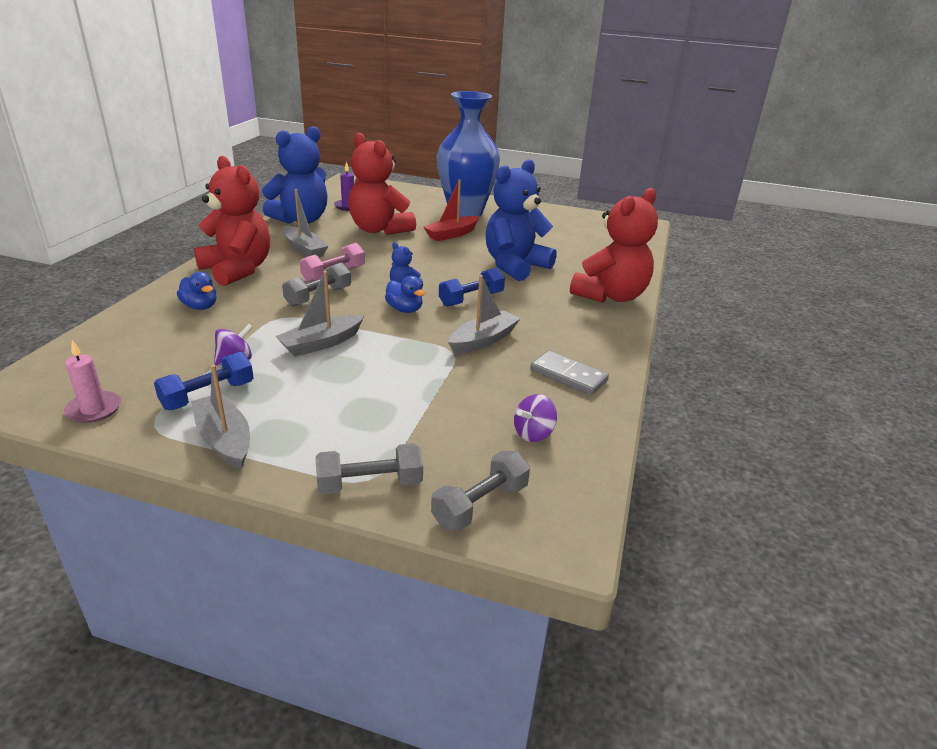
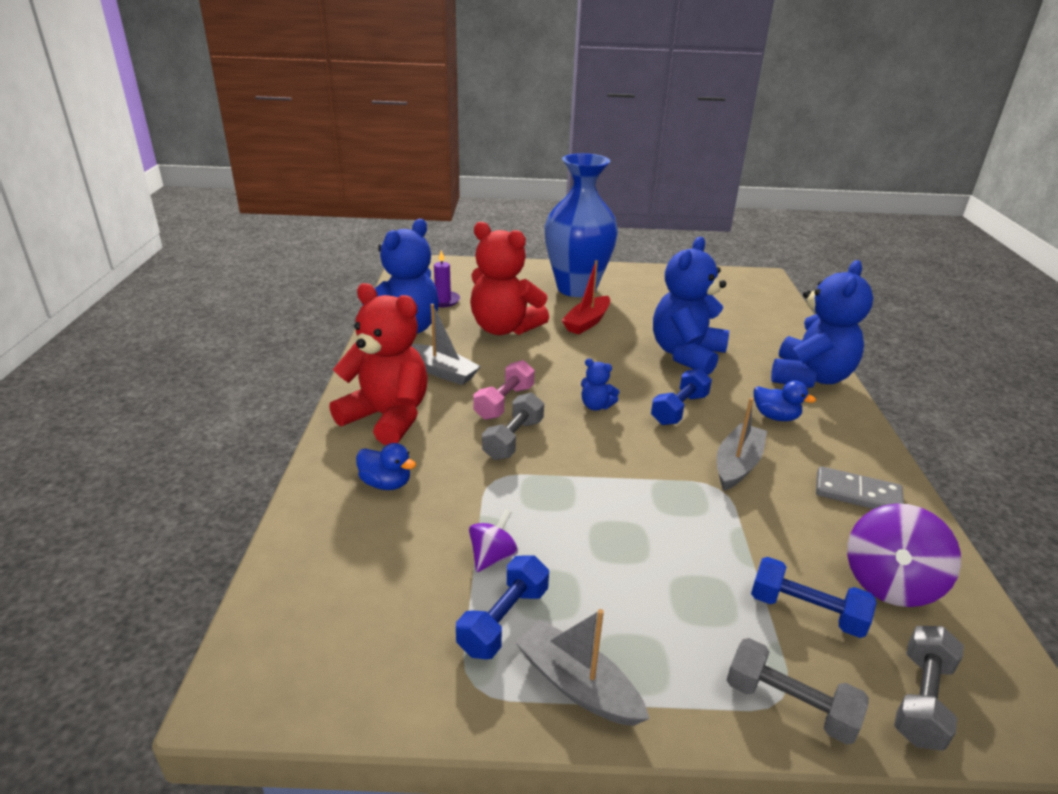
camera: 15 degrees left, 0 degrees up
pink candle [64,340,121,423] -> none
grey boat [275,271,364,357] -> none
grey dumbbell [316,443,423,494] -> grey dumbbell turned 60 degrees clockwise [727,638,869,744]
blue duck [385,276,425,313] -> blue duck moved to [754,380,816,421]
purple spinning top [514,394,557,442] -> purple spinning top [847,503,961,607], size x1.78
red teddy bear [570,188,658,303] -> blue teddy bear [771,260,873,388]
none -> blue dumbbell [751,557,876,638]

